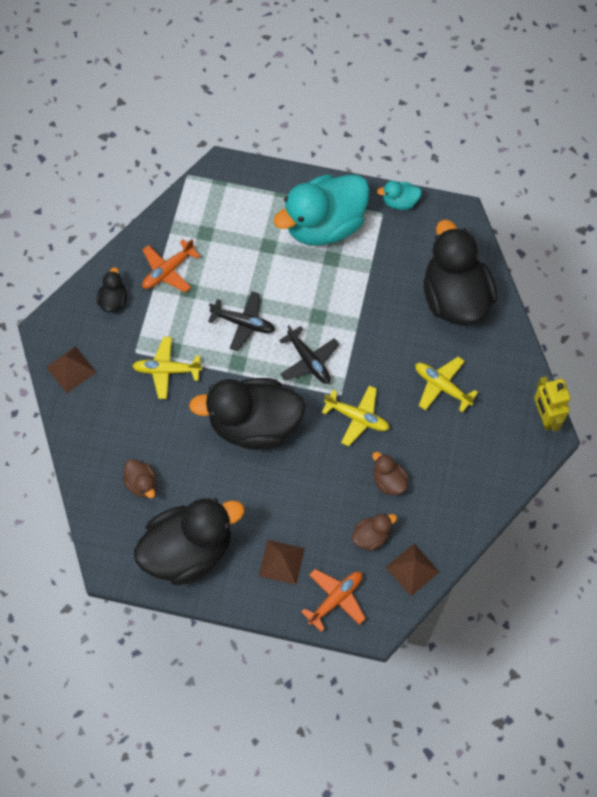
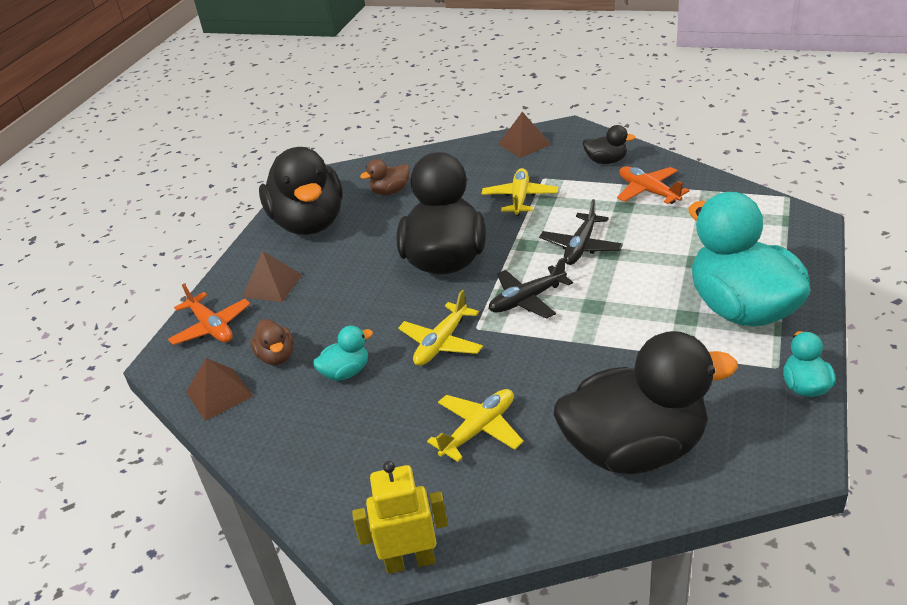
camera: 100 degrees right, 30 degrees down
brown duck [373,452,408,495] -> turquoise duck [313,326,373,381]

